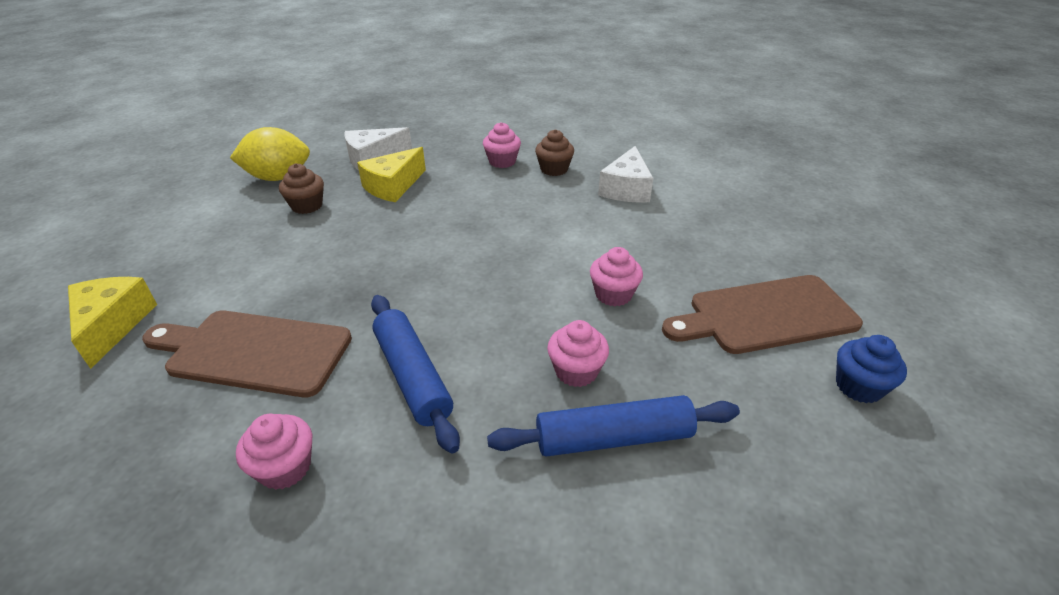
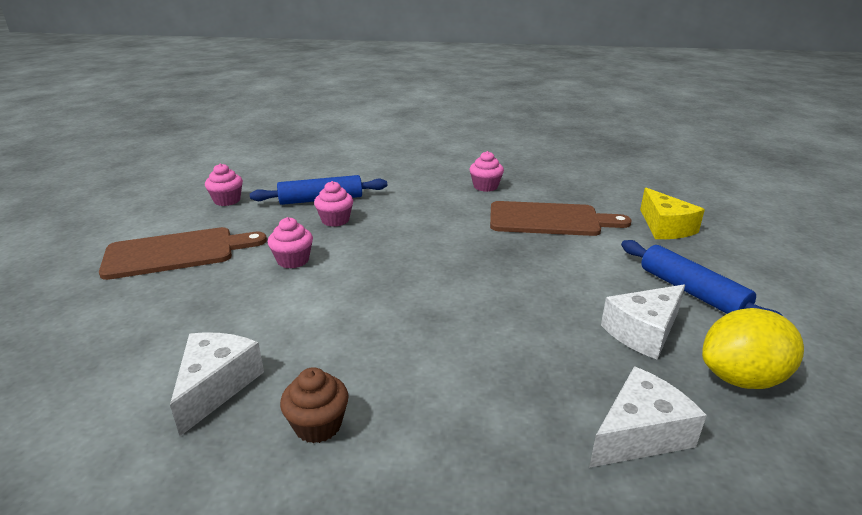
camera: 175 degrees right, 10 degrees down
brown cupcake [279,164,324,214] -> white cheese [601,284,685,360]
yellow cheese [357,147,426,202] -> none
blue rolling pin [371,295,460,453] -> blue rolling pin moved to [621,240,784,317]
pink cupcake [483,122,521,168] -> pink cupcake moved to [205,163,243,206]
blue cupcake [836,335,907,403] -> none

